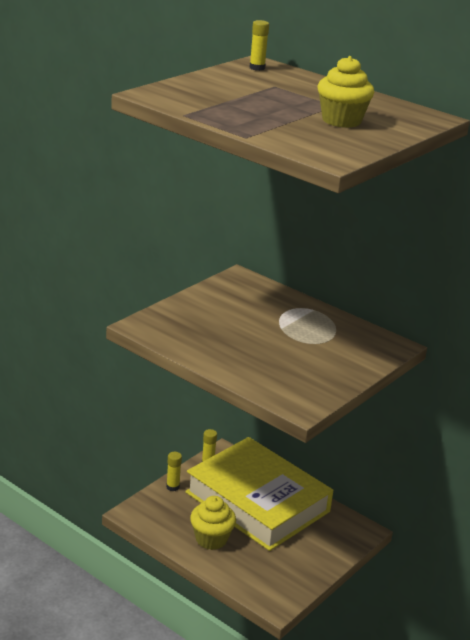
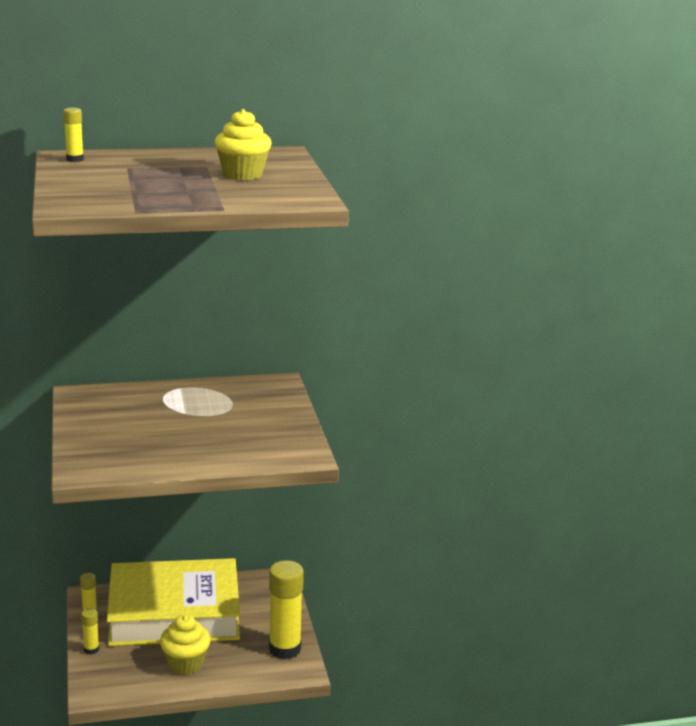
camera: 50 degrees left, 5 degrees down
none -> yellow glue stick [269,560,304,659]

